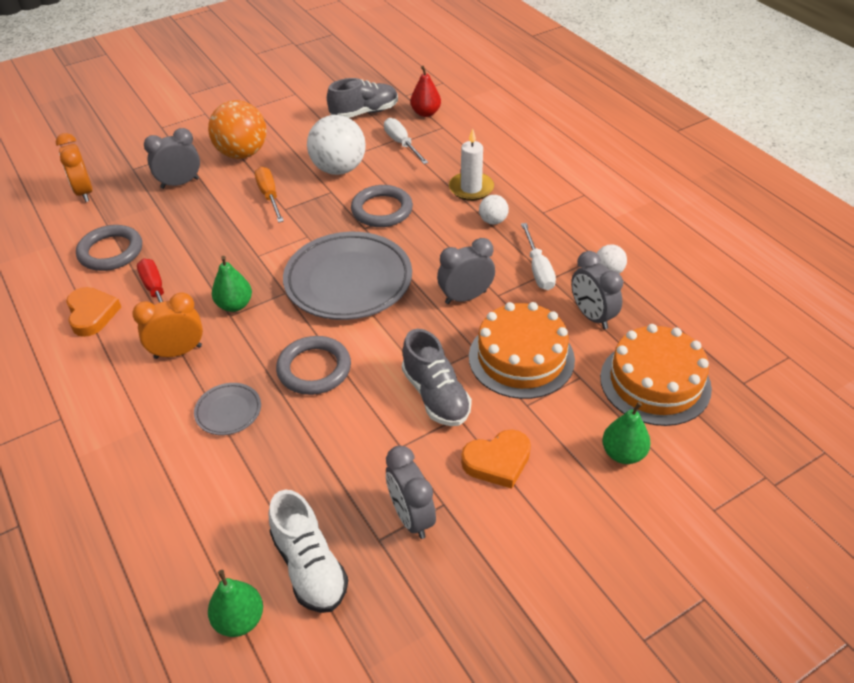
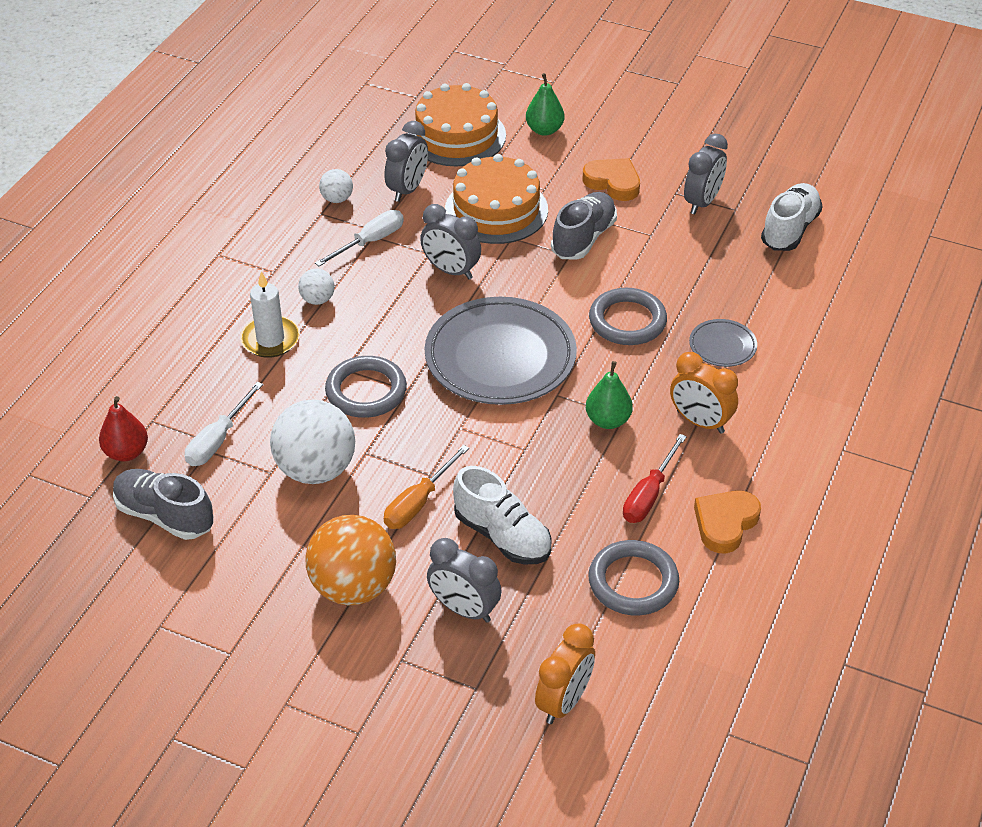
camera: 125 degrees left, 0 degrees up
green pear [208,570,263,637] -> none
none -> white shoe [453,466,552,564]

